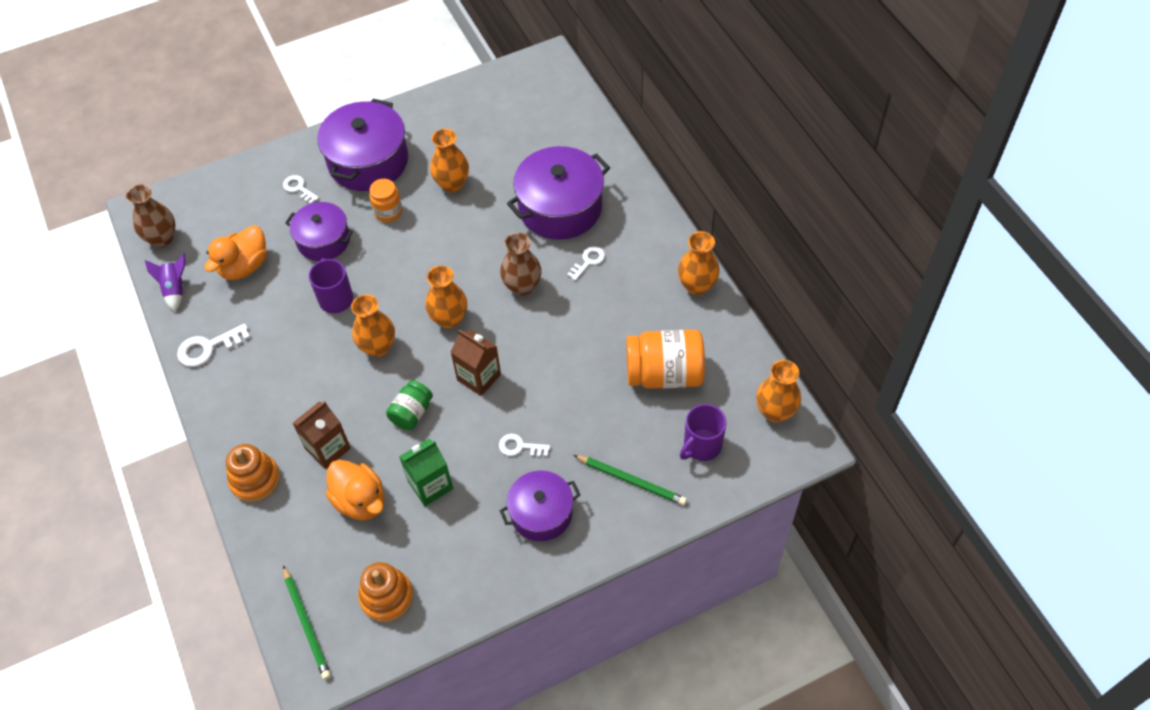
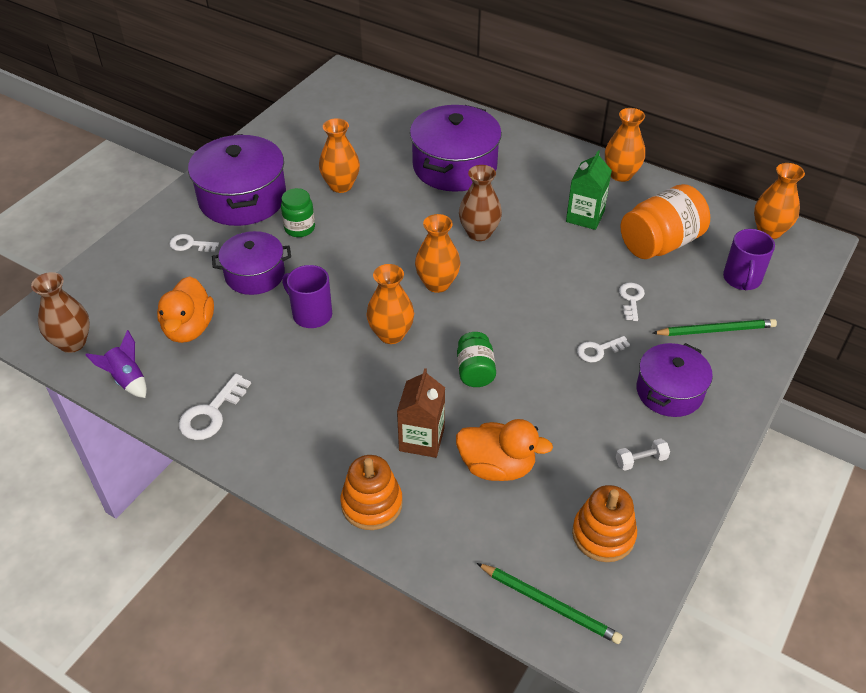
camera: 35 degrees left, 10 degrees down
orange jar [369,179,402,222] -> green jar [281,188,315,237]
green carton [399,439,453,506] -> green carton moved to [566,150,612,230]
brown carton [451,329,501,396] -> none
white key [567,246,605,281] -> white key moved to [619,282,645,321]
none -> white dumbbell [616,438,670,471]

